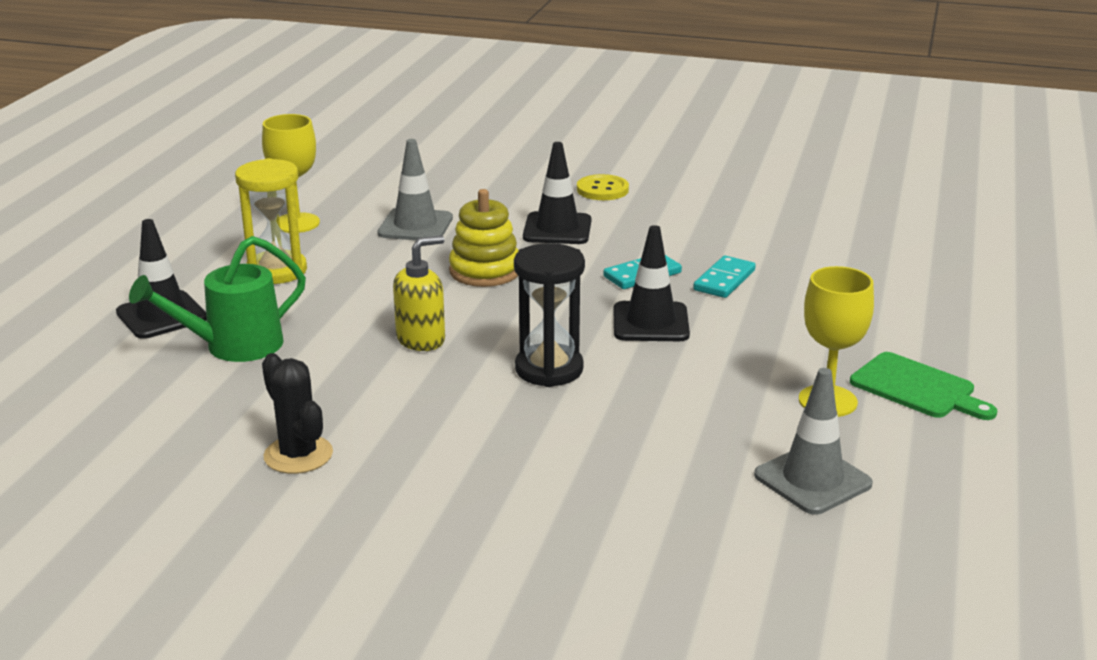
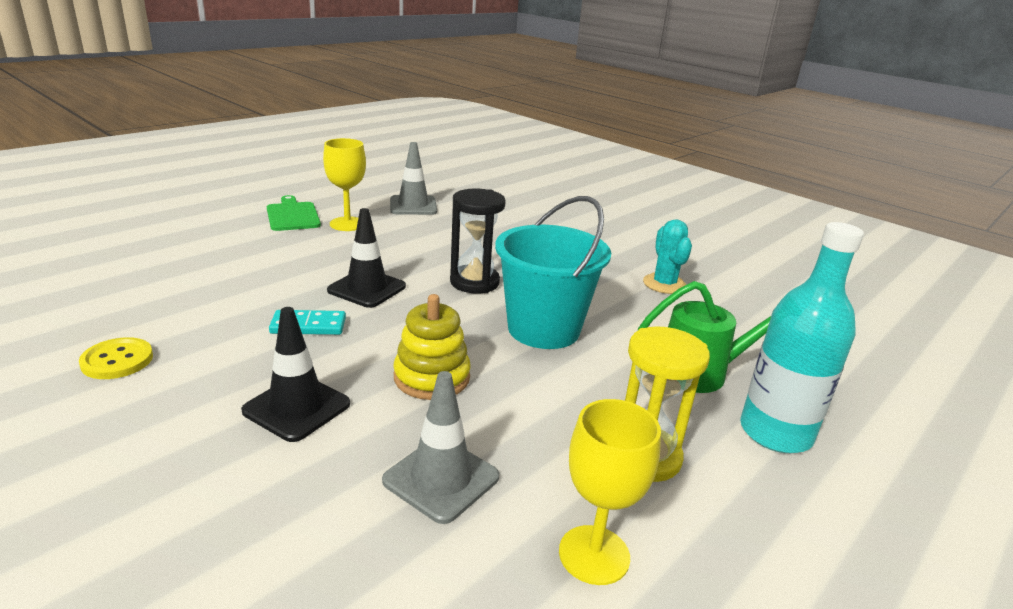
camera: 155 degrees left, 0 degrees up
black traffic cone [116,219,207,339] -> turquoise bottle [740,222,864,453]
black cactus [262,353,333,474] -> turquoise cactus [643,219,692,294]
yellow soap dispenser [393,235,445,351] -> turquoise bucket [495,196,611,349]
yellow button [577,174,629,200] -> yellow button moved to [79,337,153,379]
turquoise domino [693,256,756,298] -> none

